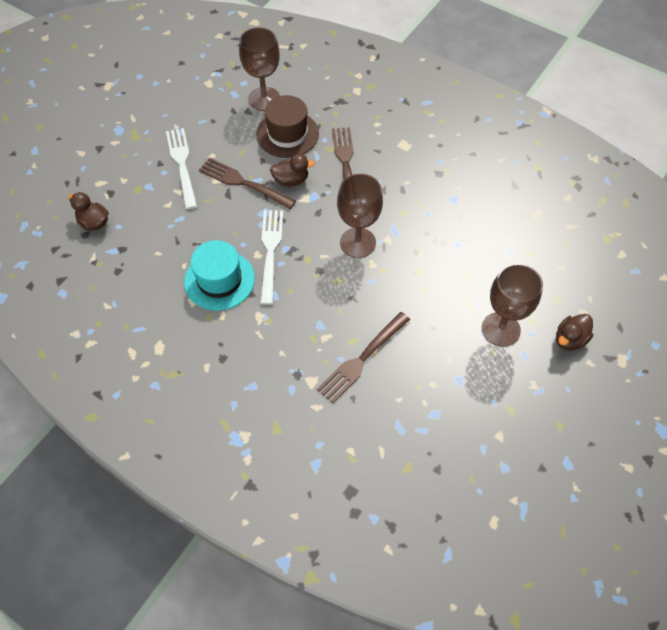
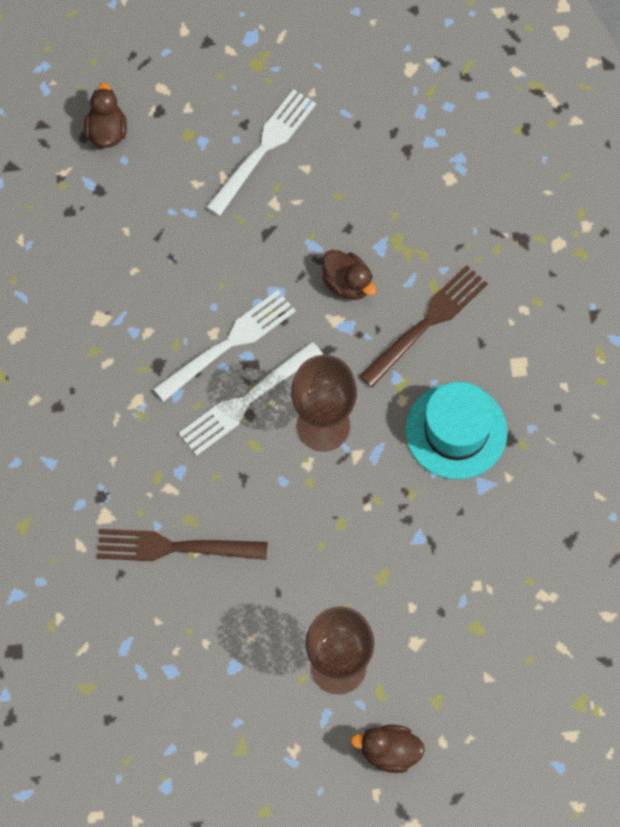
camera: 50 degrees right, 10 degrees up
turquoise hat [184,240,255,311] -> turquoise hat moved to [405,382,508,479]
brown fork [199,158,296,209] -> none
brown goblet [239,27,280,111] -> none
brown hat [256,95,319,158] -> none
none -> white fork [179,341,323,456]

